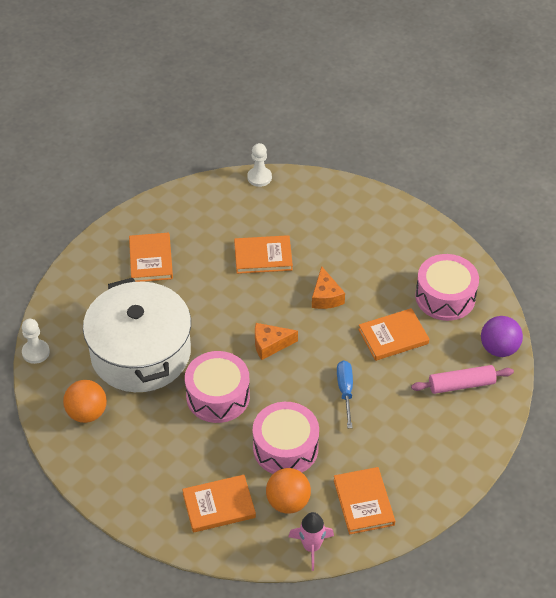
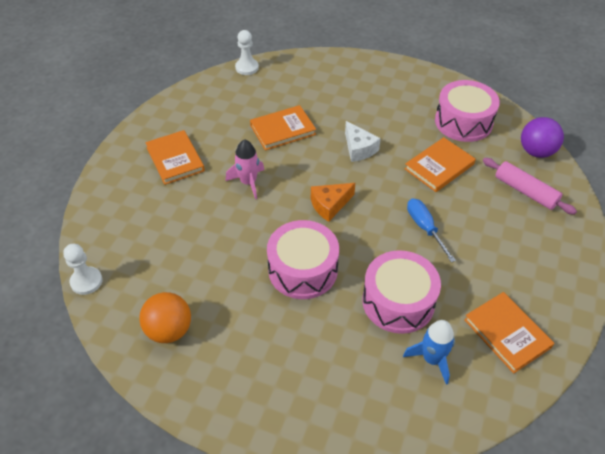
camera: 20 degrees left, 0 degrees up
white pot [83,278,191,392] -> none
orange book [182,475,256,533] -> none
orange ball [266,468,311,514] -> blue rocket [403,320,455,385]
pink rocket [288,512,334,571] -> pink rocket moved to [226,139,264,199]
orange cheese [312,266,345,309] -> white cheese [345,121,381,162]
pink rolling pin [411,365,514,394] -> pink rolling pin turned 75 degrees clockwise [483,158,577,215]

